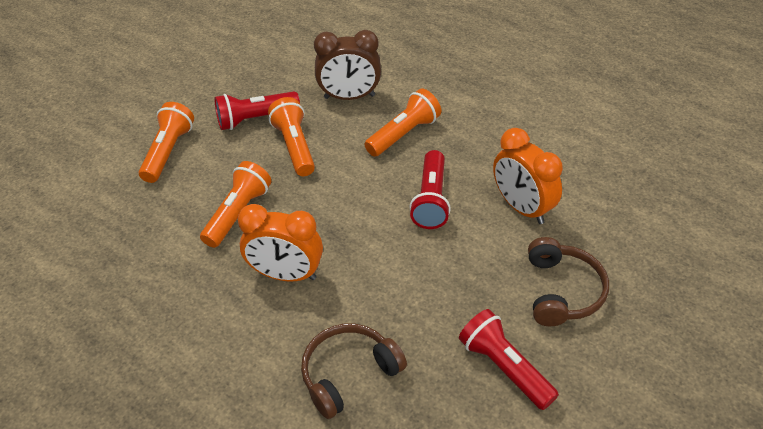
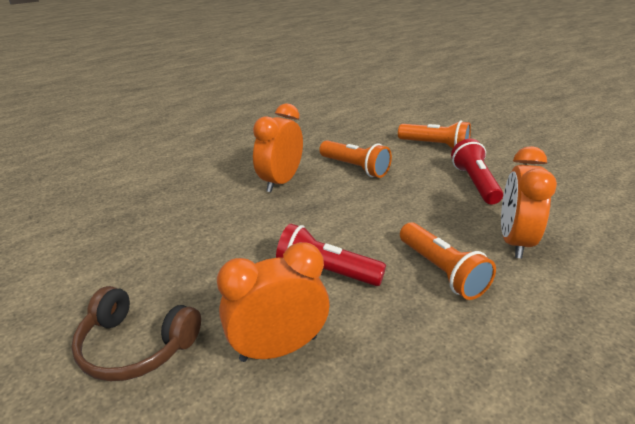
camera: 105 degrees right, 15 degrees down
orange flashlight [268,97,315,176] -> none
brown headphones [301,324,407,419] -> none
brown clock [314,30,381,100] -> orange clock [501,146,557,259]
red flashlight [459,309,559,410] -> none

